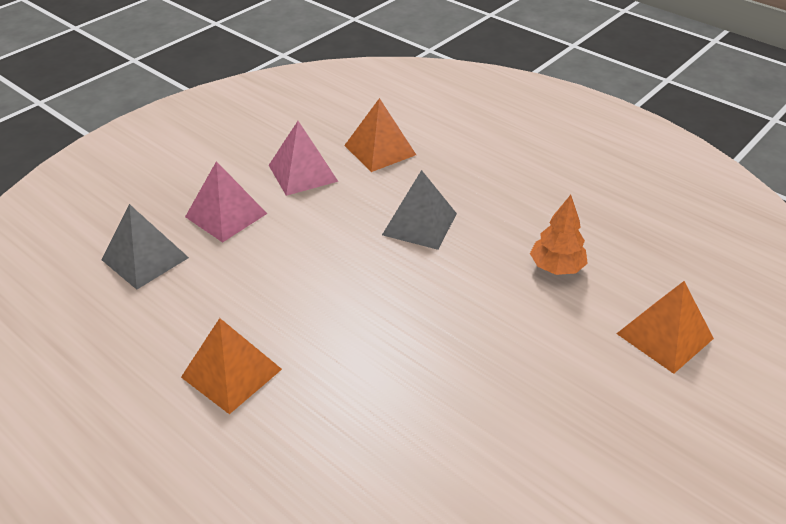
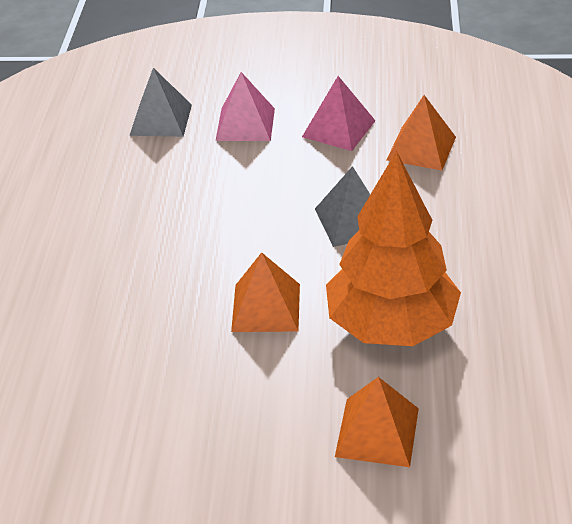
camera: 55 degrees right, 0 degrees up
orange pyramid [181,318,282,414] -> orange pyramid moved to [231,252,300,332]
orange tree [530,195,588,275] -> orange tree [326,151,461,346], size x2.16

